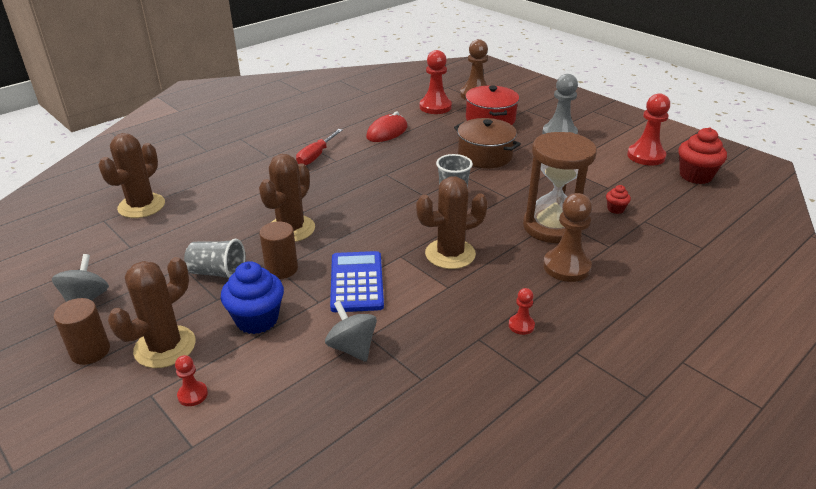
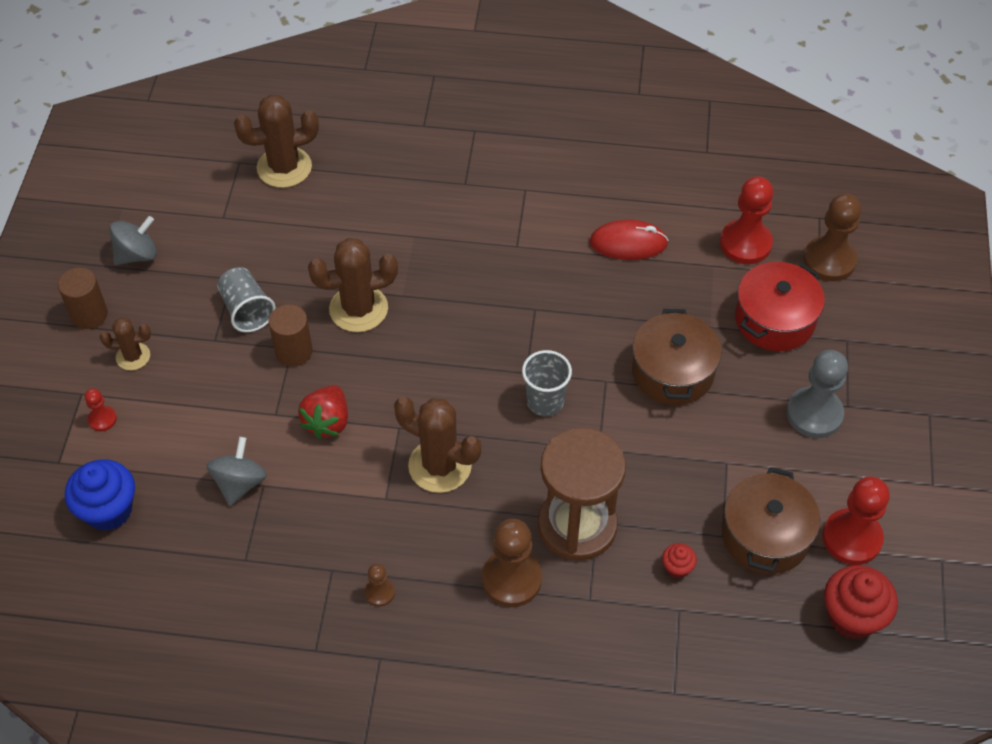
camera: 50 degrees right, 20 degrees up
brown cactus [108,257,196,368] -> brown cactus [100,318,151,370], size x0.57
blue cupcake [221,261,284,334] -> blue cupcake moved to [65,459,135,531]
red screwdriver [296,129,342,166] -> none
blue calculator [330,251,384,312] -> red strawberry [298,385,348,439]
red pawn [509,288,535,335] -> brown pawn [365,564,395,607]
none -> brown pot [722,467,821,574]

